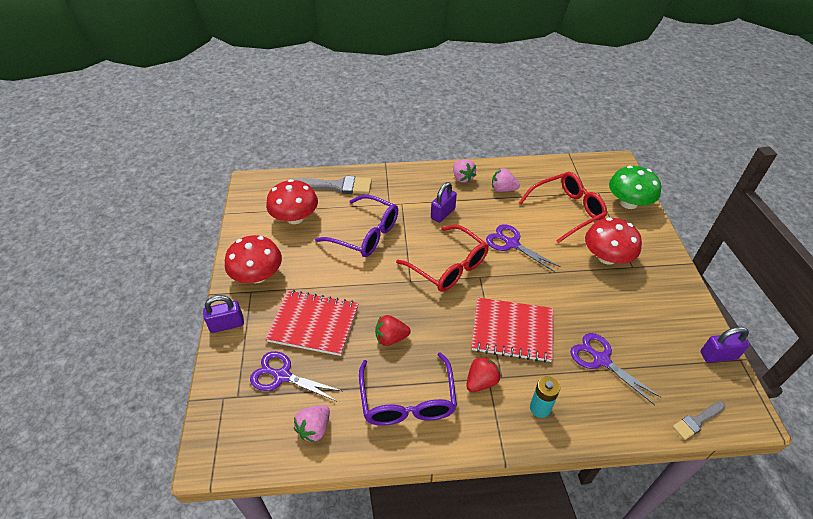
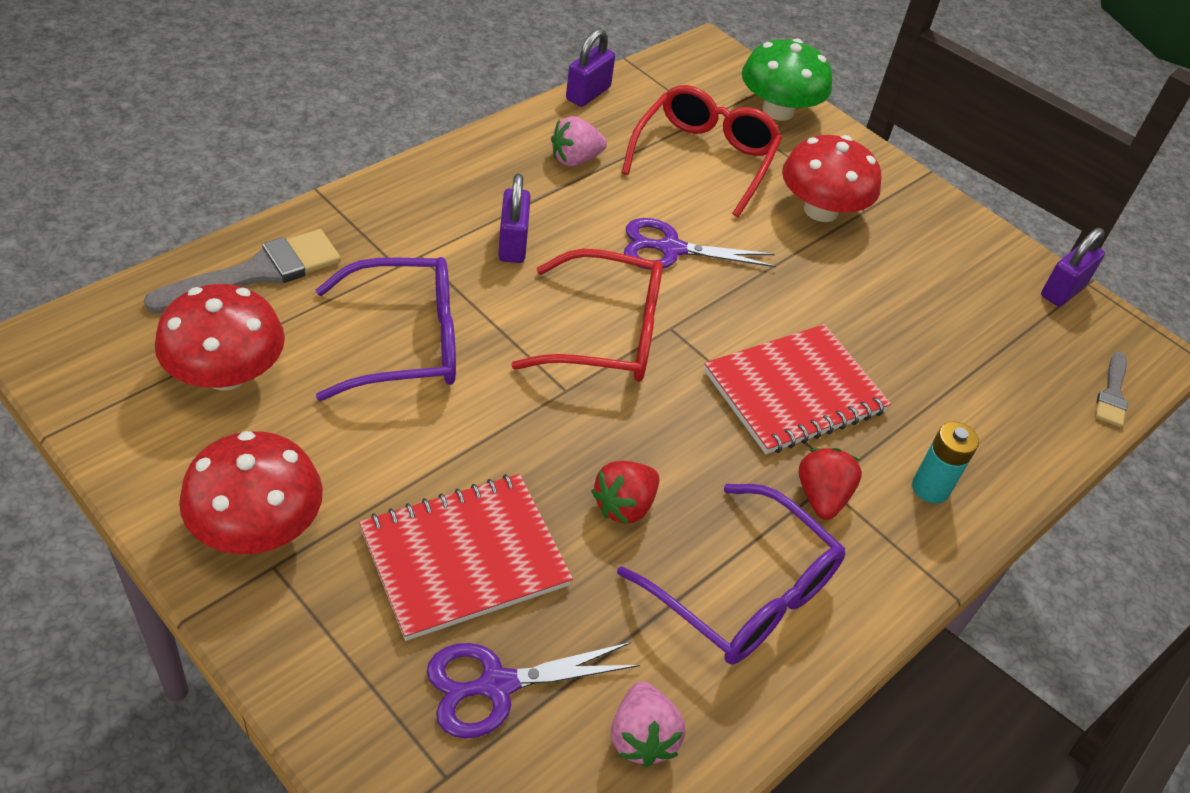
camera: 45 degrees left, 0 degrees up
purple padlock [203,295,244,333] -> purple padlock moved to [566,29,615,107]
pink strawberry [453,159,476,183] -> none
purple scissors [570,333,662,405] -> none

